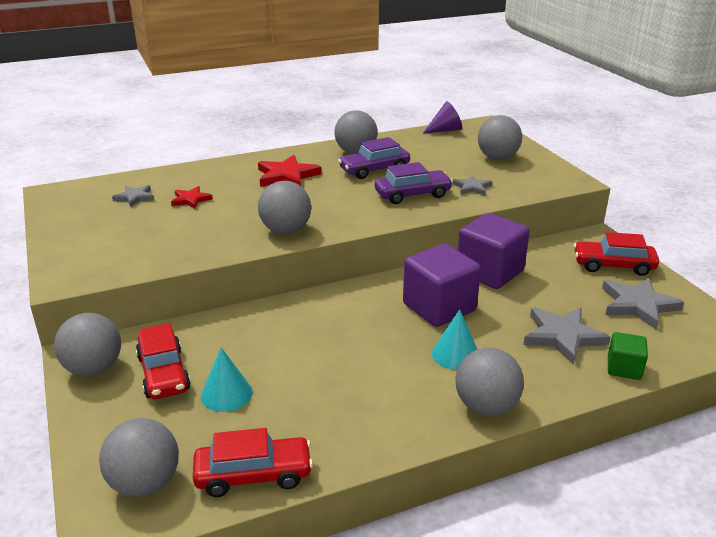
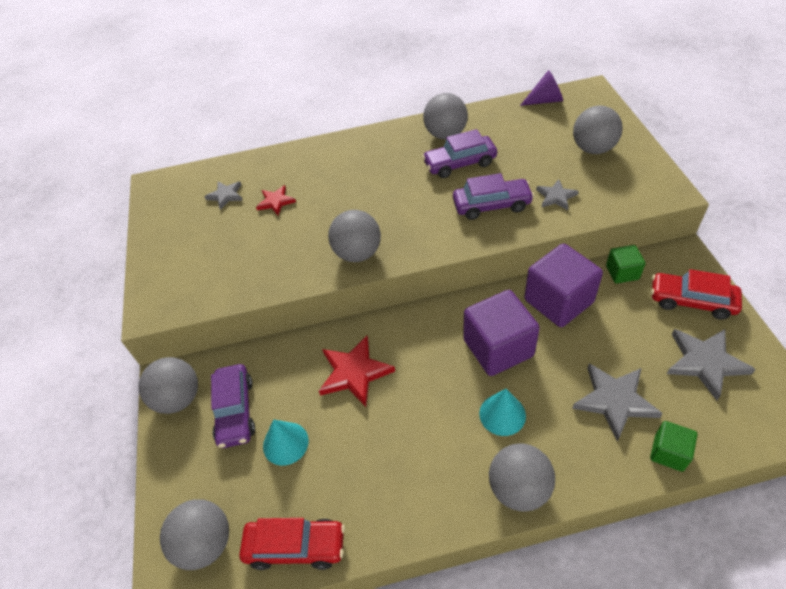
camera: 15 degrees right, 20 degrees up
red car [136,323,191,399] -> purple car [211,364,255,448]
red star [258,155,321,187] -> red star moved to [319,336,395,407]
none -> green cube [606,245,645,283]

